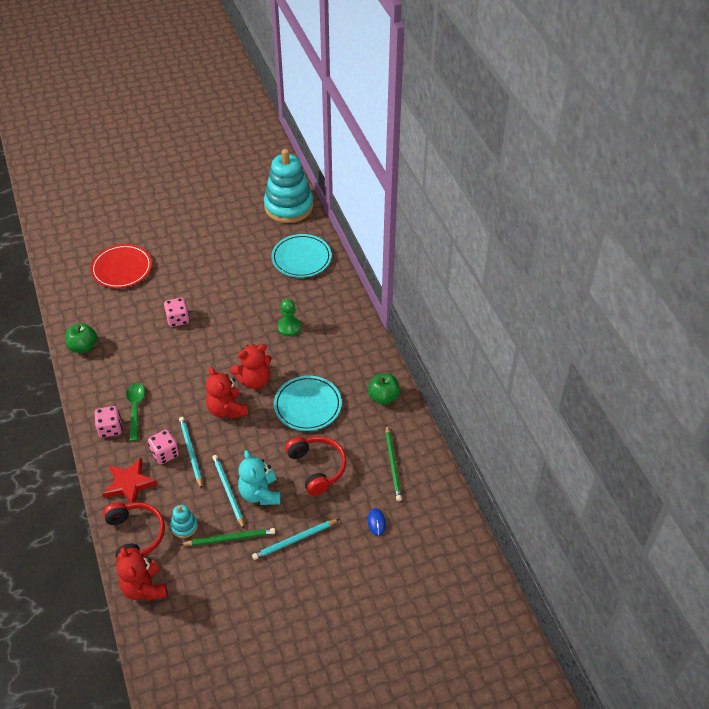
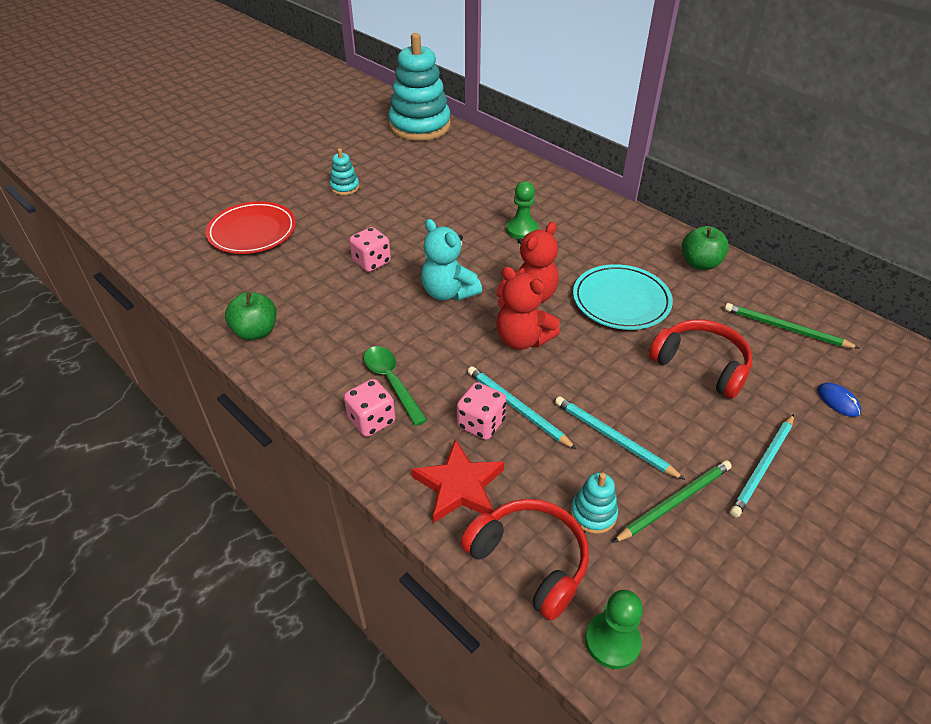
camera: 25 degrees left, 5 degrees down
red teddy bear [117,547,167,601] -> green pawn [585,590,643,669]
turquoise teddy bear [238,450,281,505] -> turquoise teddy bear moved to [421,219,482,301]
turquoise plate [271,234,332,278] -> none
green pencil [385,425,402,501] -> green pencil turned 150 degrees clockwise [725,303,859,348]
none -> turquoise stacking toy [330,148,359,195]

